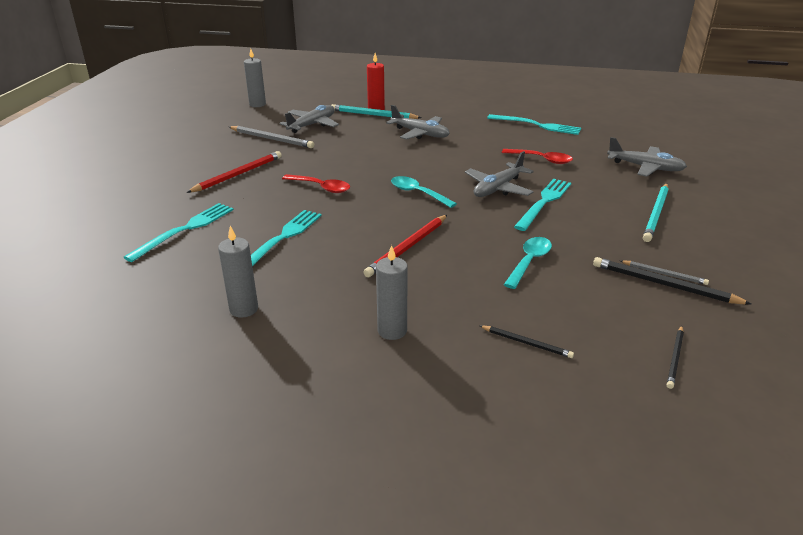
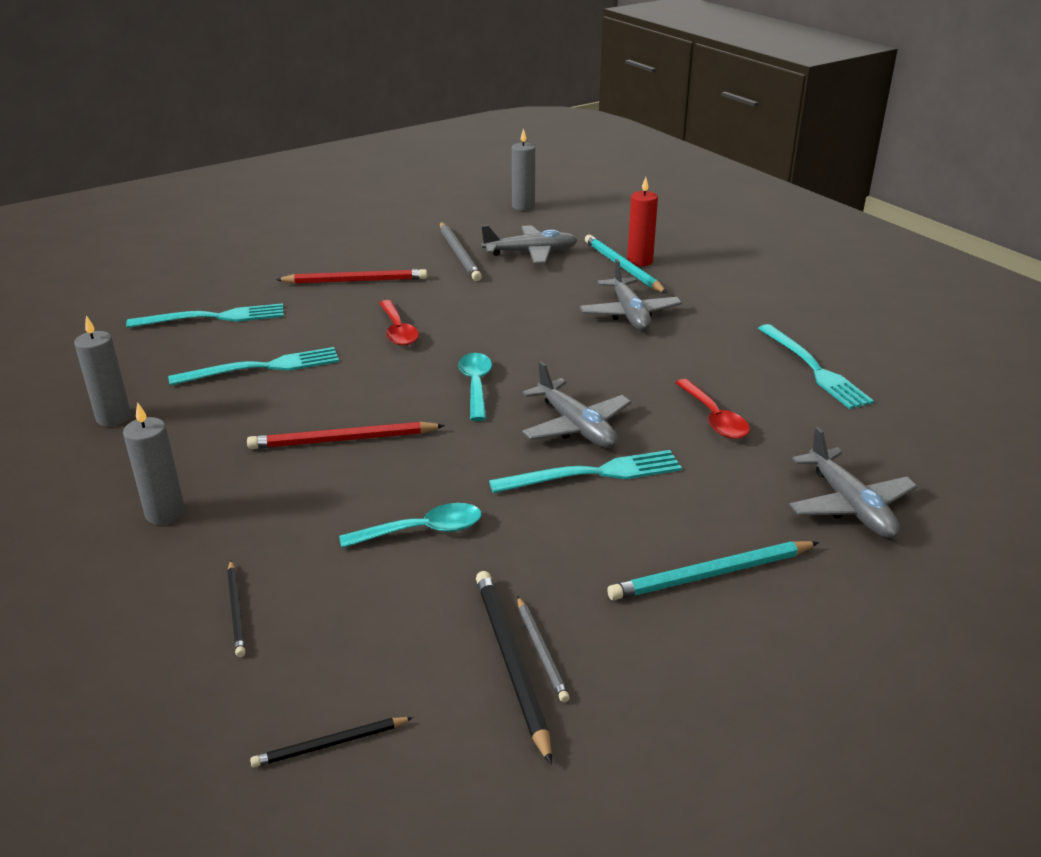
camera: 45 degrees right, 0 degrees up
grey plane [465,151,534,197] -> grey plane turned 120 degrees counterclockwise [522,362,631,448]

